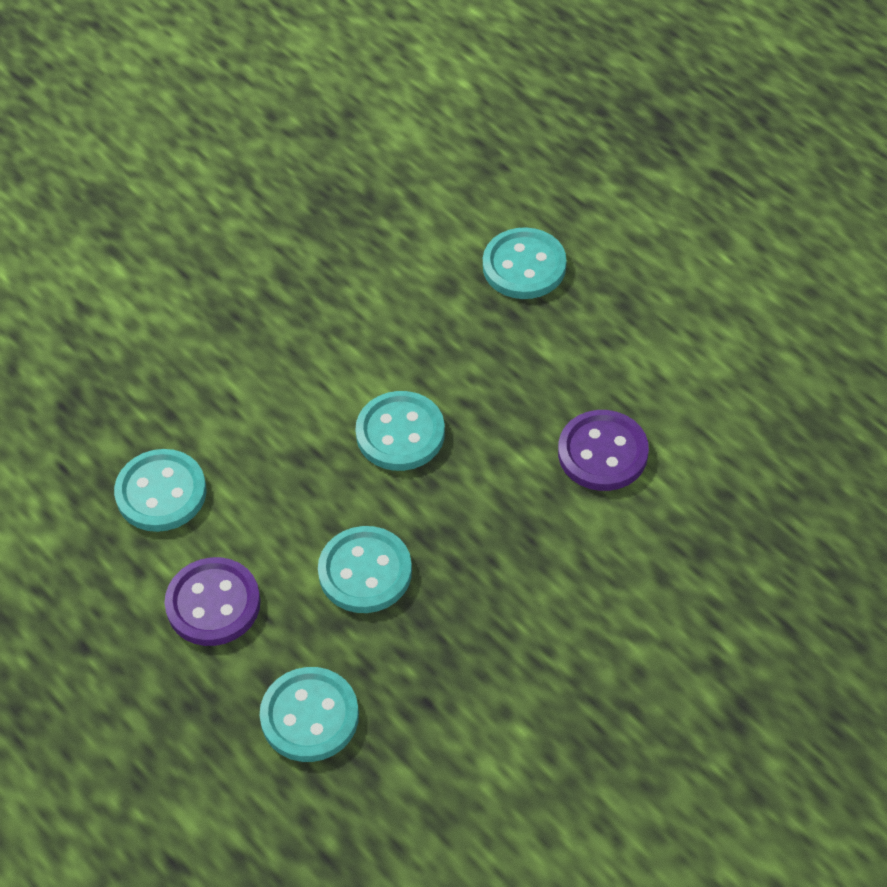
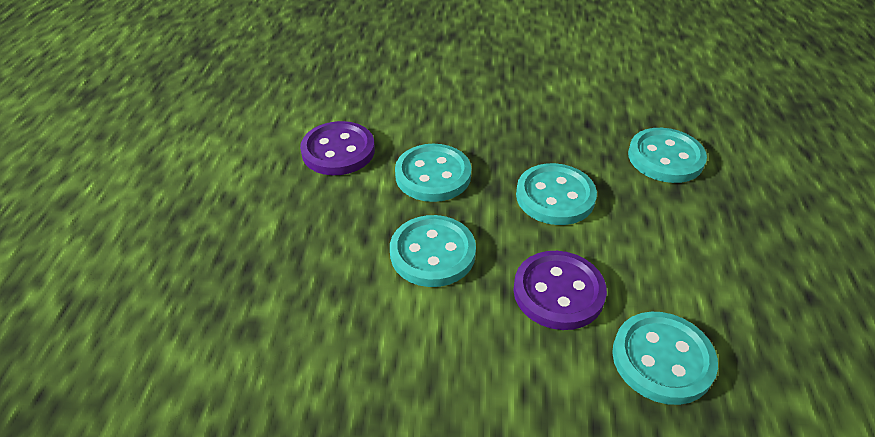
camera: 135 degrees left, 10 degrees down
purple button [164,557,261,646] -> purple button moved to [513,251,607,330]
turquoise button [483,227,566,299] -> turquoise button moved to [395,144,471,202]

